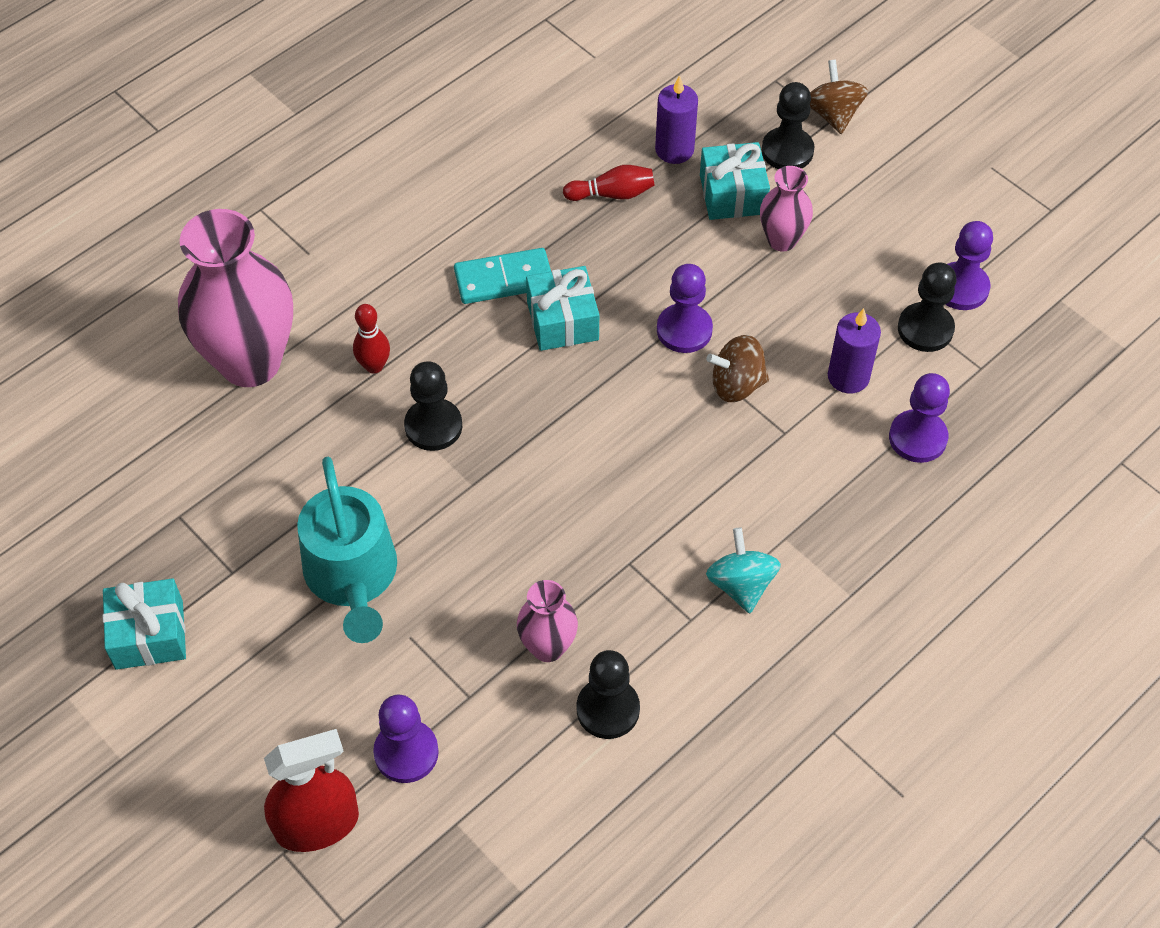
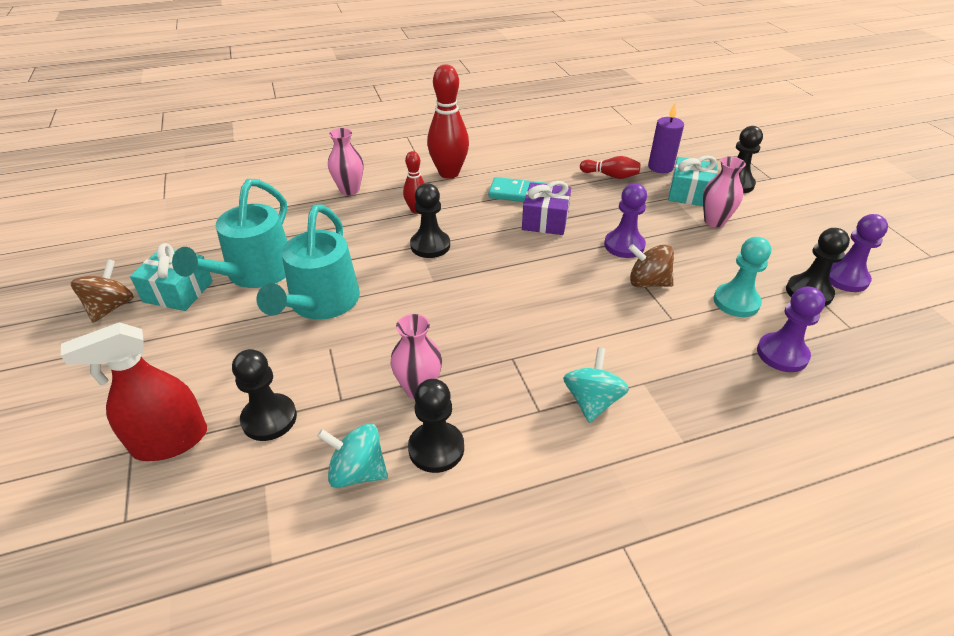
camera: 25 degrees right, 15 degrees down
pink vase [178,209,293,387] -> pink vase [328,128,363,195], size x0.50
red spray bottle [264,729,359,852] -> red spray bottle turned 150 degrees clockwise [61,322,207,461]
purple pawn [373,695,439,783] -> black pawn [232,349,297,441]
turquoise gift [526,266,599,351] -> purple gift [522,181,571,235]
brown spinning top [810,60,868,134] -> brown spinning top moved to [70,259,134,323]
purple candle [828,308,881,394] -> turquoise pawn [713,237,771,317]
none -> turquoise watering can [172,179,288,288]
none -> turquoise spinning top [317,423,388,488]
none -> red bowling pin [427,65,469,179]

